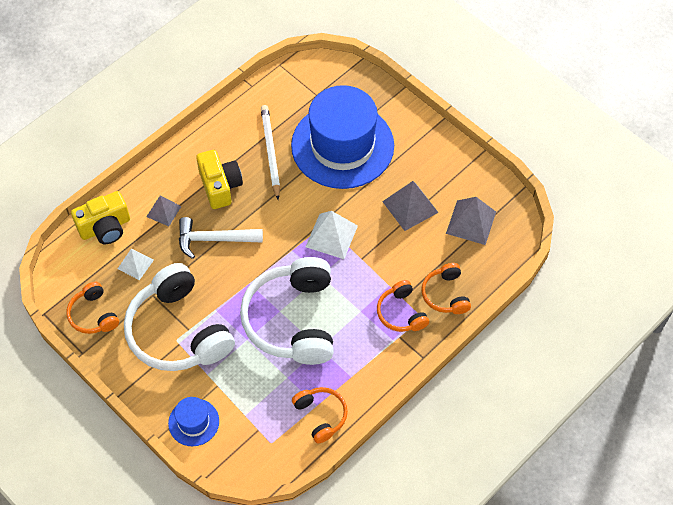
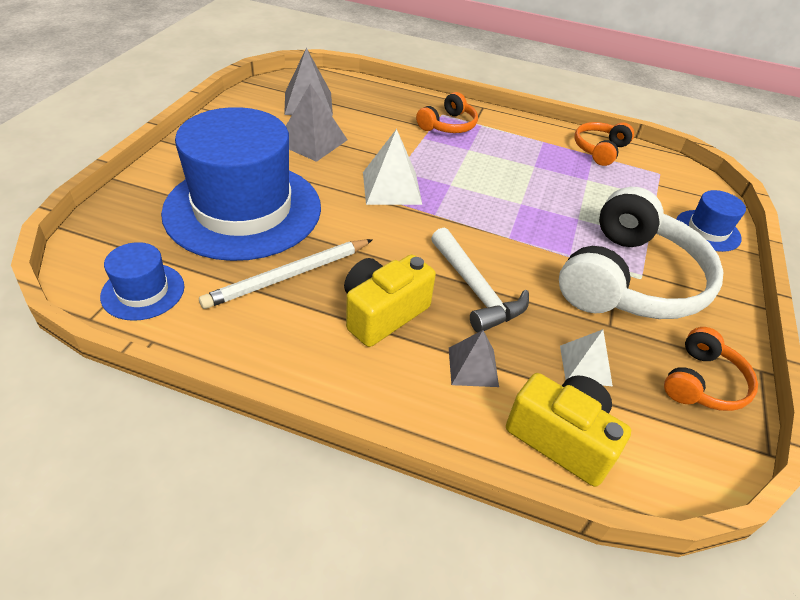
camera: 120 degrees left, 15 degrees down
white headphones [240,257,334,365] -> none
orange headphones [421,263,471,314] -> none
none -> blue hat [100,242,184,321]

